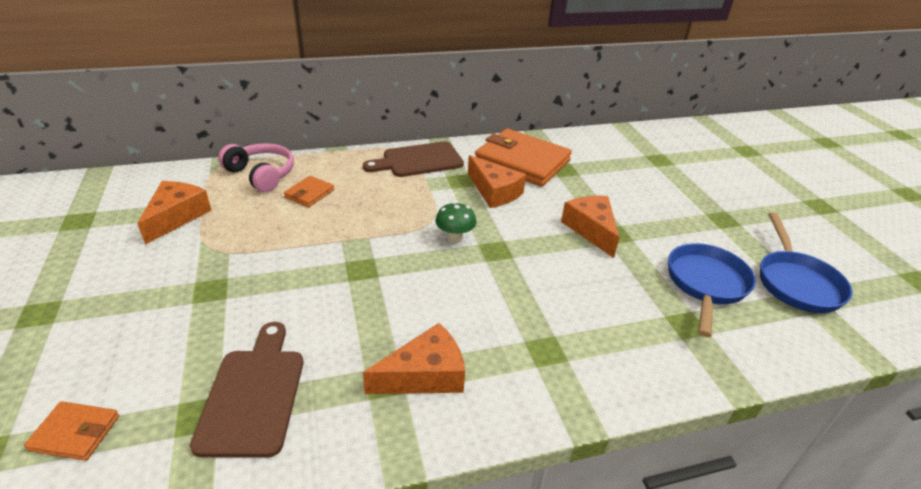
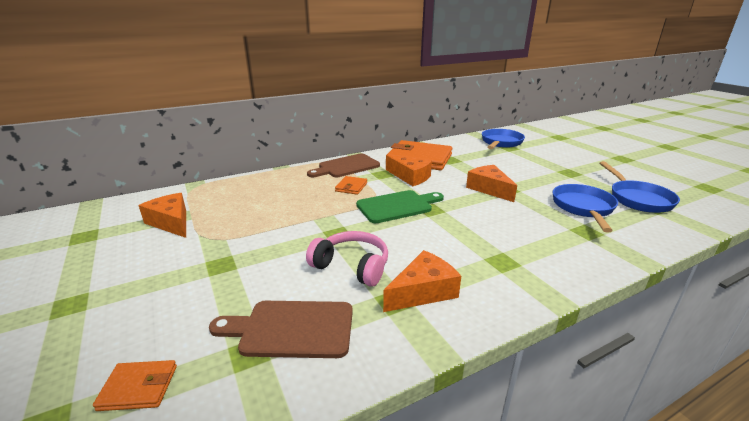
camera: 10 degrees left, 10 degrees down
orange cheese [137,181,211,245] -> orange cheese turned 45 degrees counterclockwise [138,193,186,238]
brown cutting board [190,322,303,458] -> brown cutting board turned 75 degrees counterclockwise [209,301,353,358]
pink headphones [218,143,294,192] -> pink headphones moved to [306,231,388,287]
orange wallet [284,176,334,207] -> orange wallet moved to [335,176,367,195]
green mushroom [435,202,476,243] -> green cutting board [356,190,444,223]
none -> blue pan [482,129,525,149]

